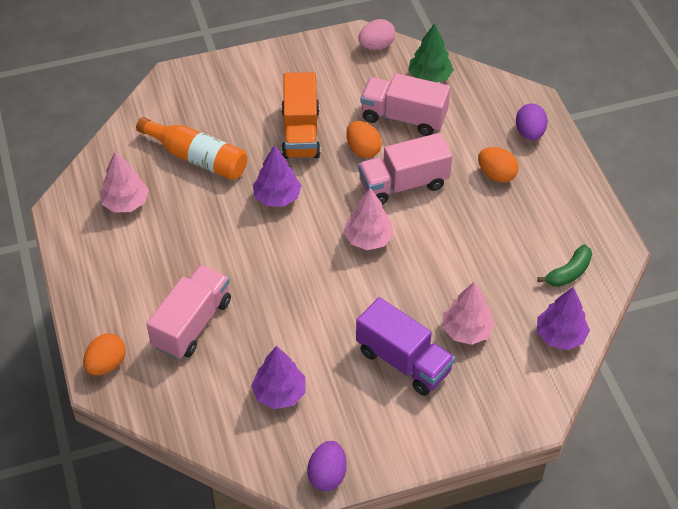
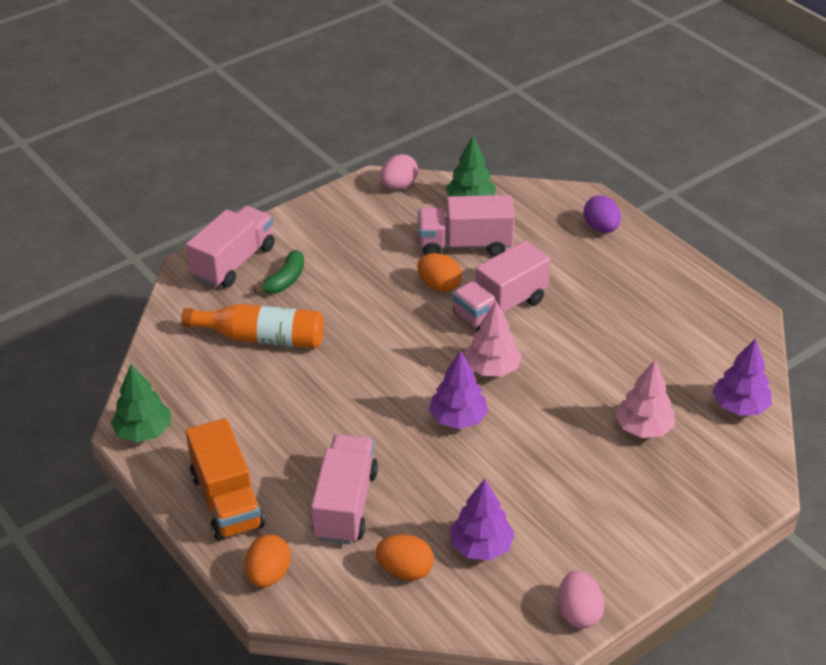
camera: 20 degrees left, 10 degrees down
pink tree [100,151,149,213] -> none
purple tree [253,145,302,207] -> purple tree moved to [429,350,488,429]
orange truck [282,72,321,159] -> orange truck moved to [186,418,265,541]
purple egg [307,441,347,491] -> pink egg [558,571,604,629]
purple truck [356,297,455,396] -> none
orange egg [478,147,519,183] -> orange egg moved to [376,534,434,581]
green banana [537,245,592,287] -> green banana moved to [254,250,304,294]
none -> green tree [111,364,171,442]
none -> pink truck [186,206,275,288]

